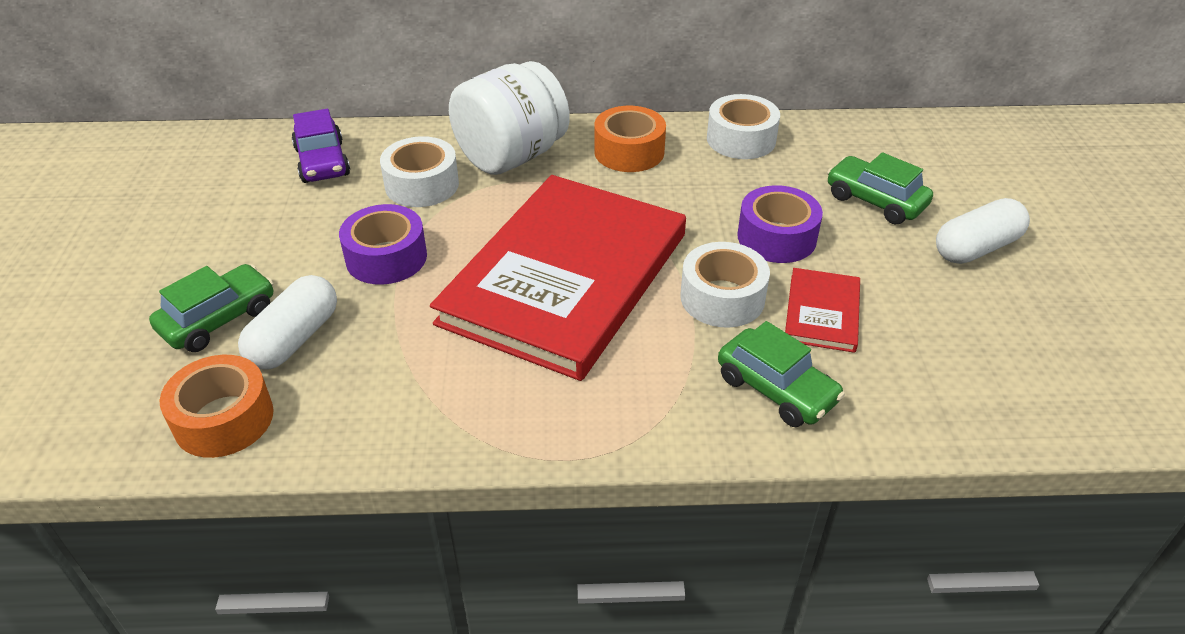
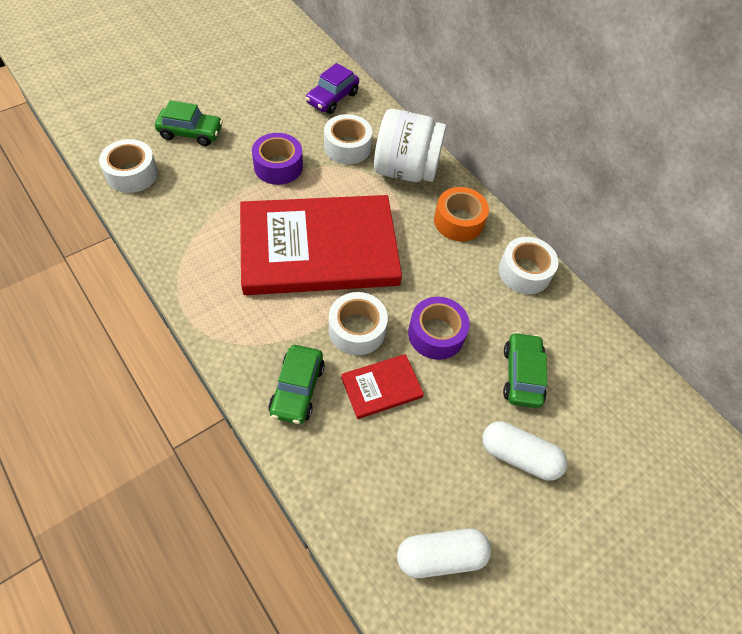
camera: 50 degrees right, 15 degrees up
orange tape [160,355,274,458] -> white tape [99,139,158,193]
white capsule [238,275,337,370] -> white capsule moved to [397,528,491,578]

